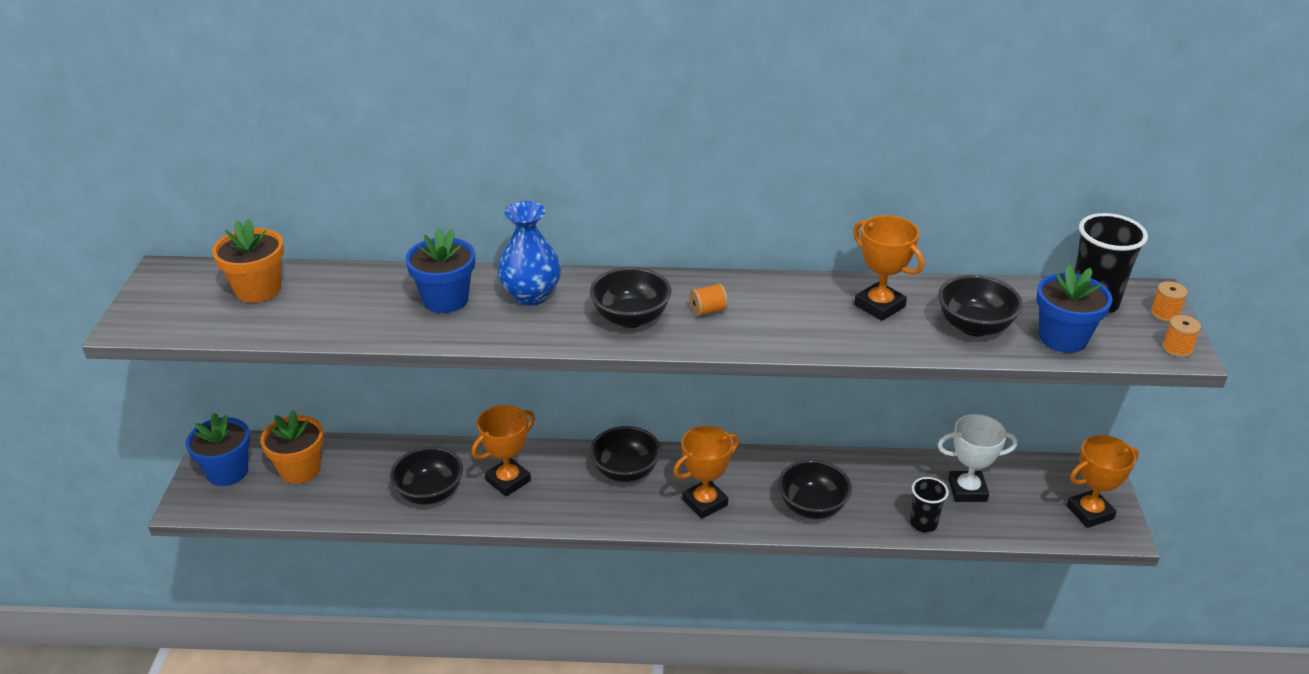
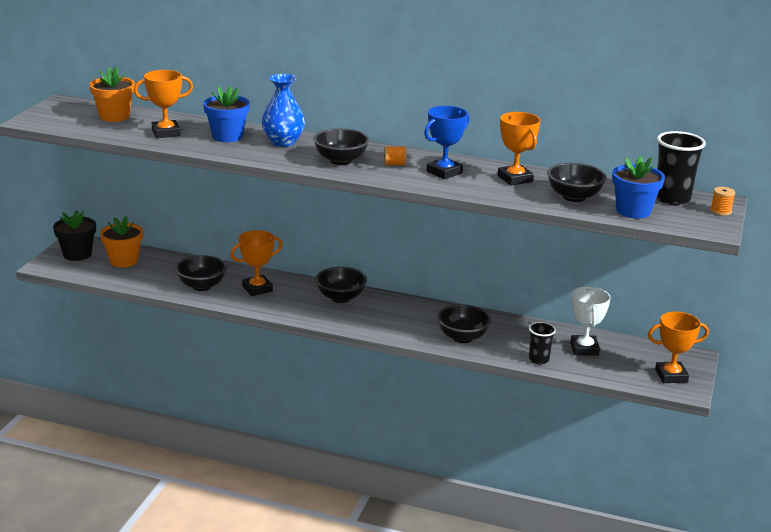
camera: 15 degrees right, 10 degrees down
blue flower pot [186,413,250,486] -> black flower pot [53,210,96,261]
orange trophy [673,426,739,519] -> orange trophy moved to [134,70,193,138]
white trophy [938,414,1018,502] -> white trophy turned 75 degrees clockwise [570,286,611,356]
orange spool [1162,315,1201,357] -> none
none -> blue trophy [424,106,469,179]

